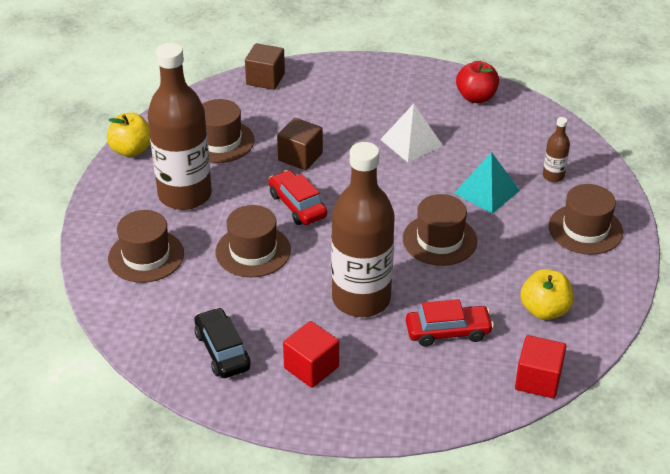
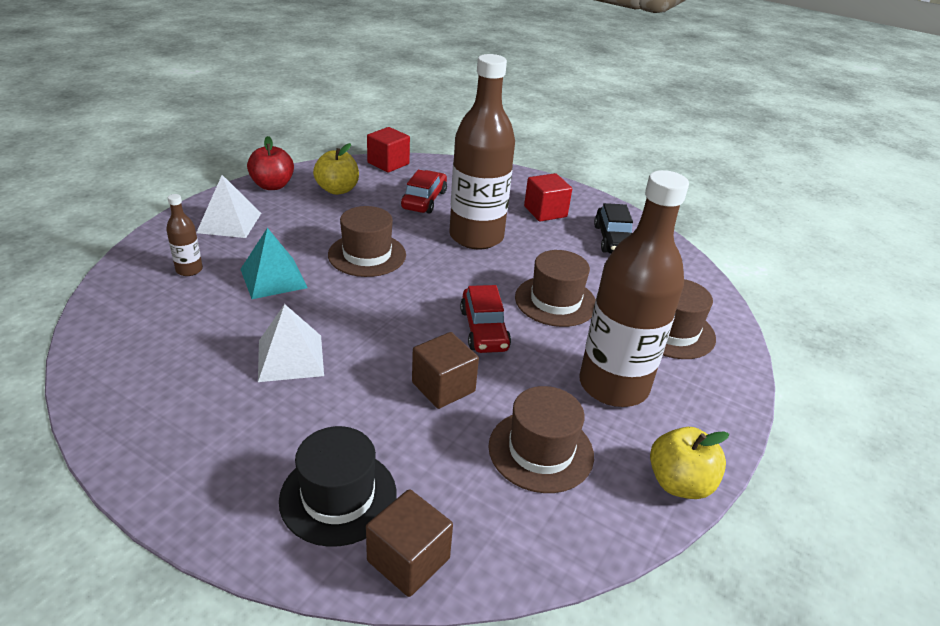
camera: 160 degrees left, 5 degrees down
red car [406,299,494,347] -> red car turned 90 degrees clockwise [401,170,447,214]
red apple [456,61,499,103] -> red apple moved to [247,136,294,190]
brown hat [549,184,623,255] -> white pyramid [196,175,261,238]
none -> black hat [279,426,397,547]

